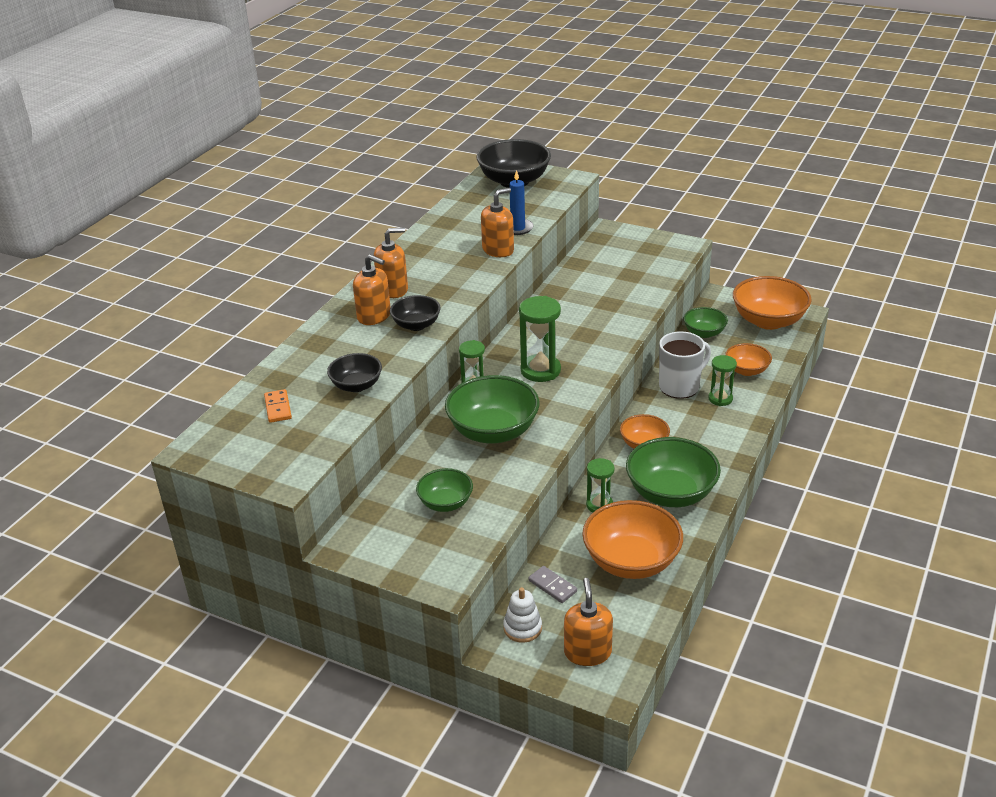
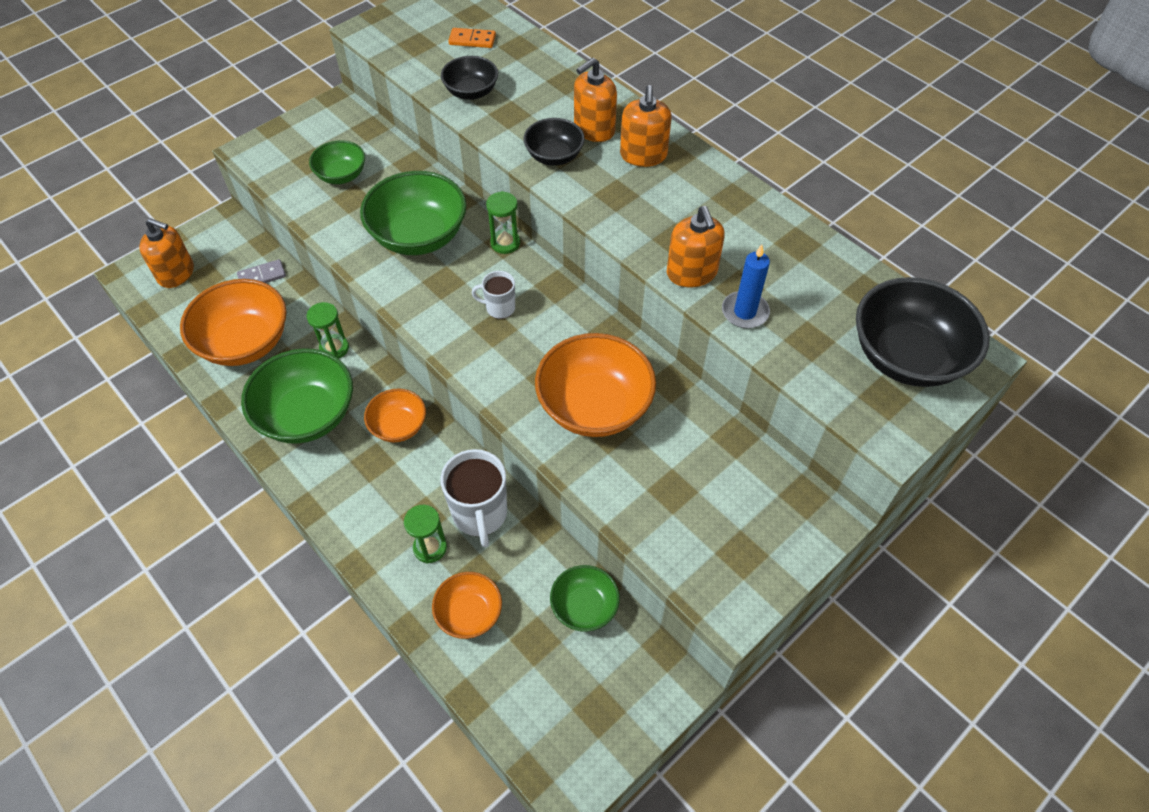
camera: 110 degrees right, 20 degrees up
white stacking toy [503,587,542,643] -> none
green hourglass [519,296,561,382] -> white mug [472,271,515,319]
orange bowl [733,276,812,330] -> orange bowl moved to [535,333,656,437]

